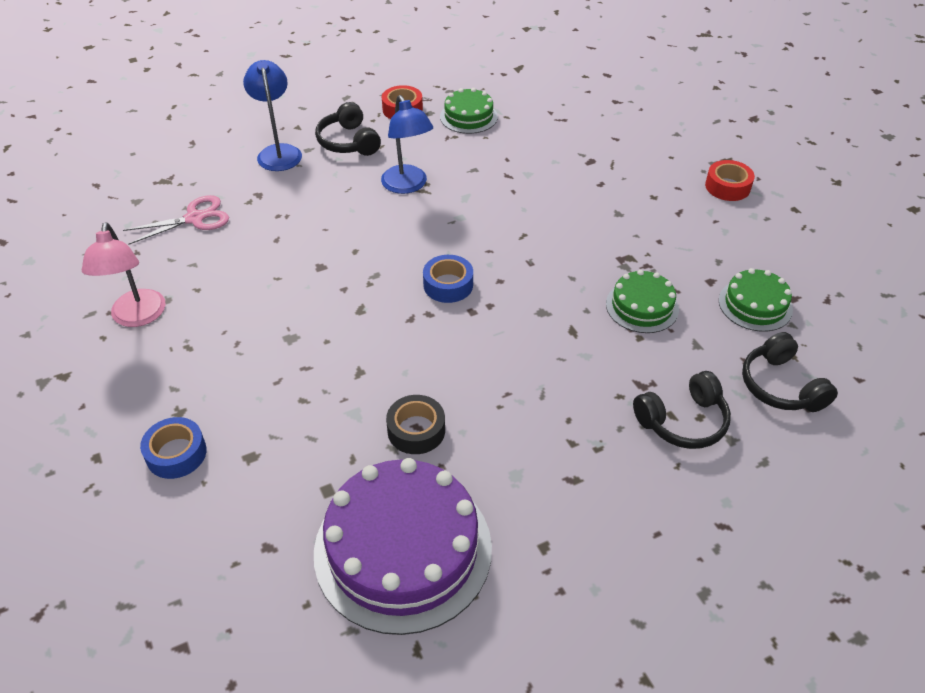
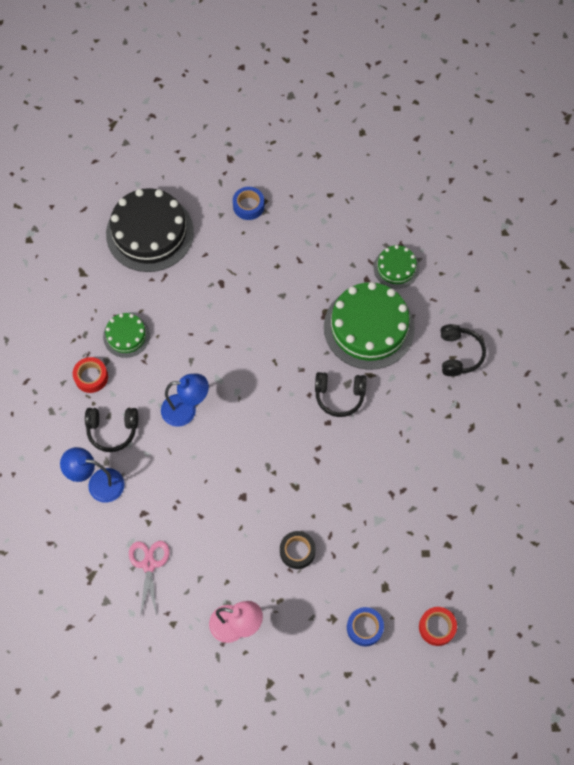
camera: 65 degrees left, 20 degrees up
purple cake [314,458,492,635] -> none
black tape [386,395,445,454] -> black tape moved to [280,531,316,569]
blue tape [423,255,473,303] -> blue tape moved to [233,187,264,220]
green cake [606,270,679,333] -> green cake [324,282,415,370], size x1.95
red tape [705,160,755,201] -> red tape moved to [419,607,457,646]
black headphones [742,332,838,412] -> black headphones moved to [315,372,366,417]
none -> black cake [106,188,194,272]

